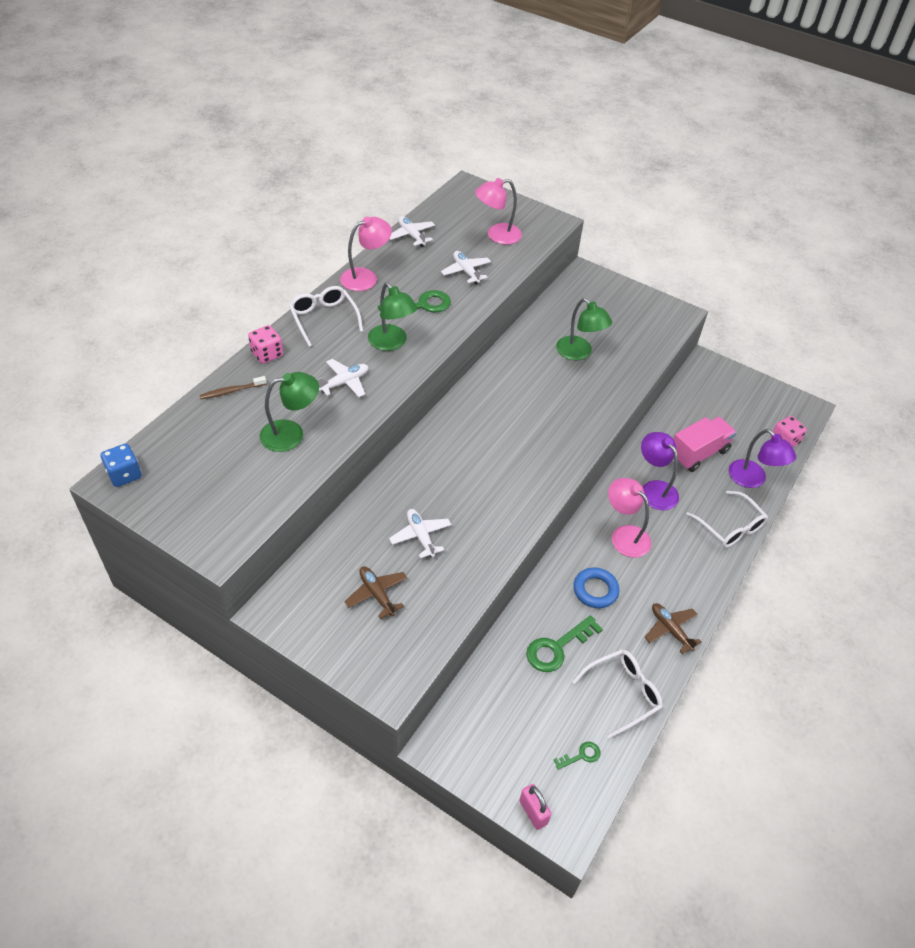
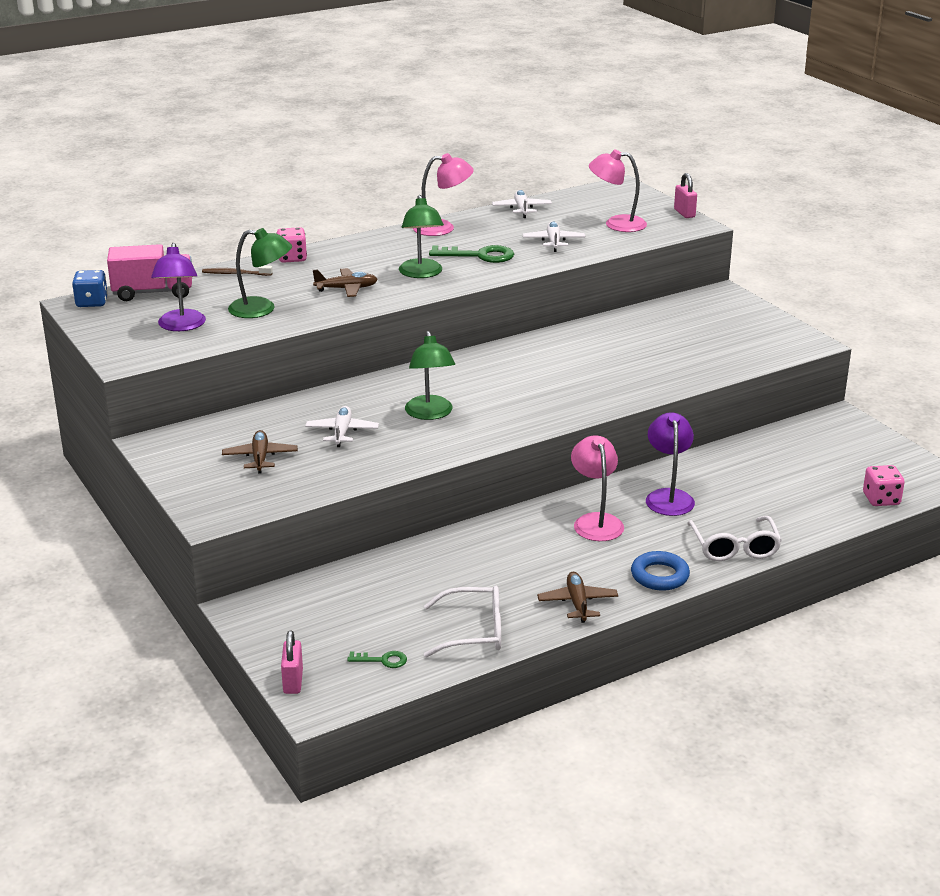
camera: 30 degrees right, 20 degrees down
white glasses [289,286,363,347] -> none
white plane [317,359,368,397] -> brown plane [313,268,378,297]
green key [526,615,603,672] -> none
green lamp [556,298,612,360] -> green lamp moved to [405,331,455,420]
blue ring [573,567,619,608] -> blue ring moved to [631,551,690,591]
pink truck [673,417,737,472] -> pink truck moved to [107,244,192,301]
purple lamp [729,429,796,488] -> purple lamp moved to [151,243,206,331]
none -> pink padlock [674,173,697,218]

